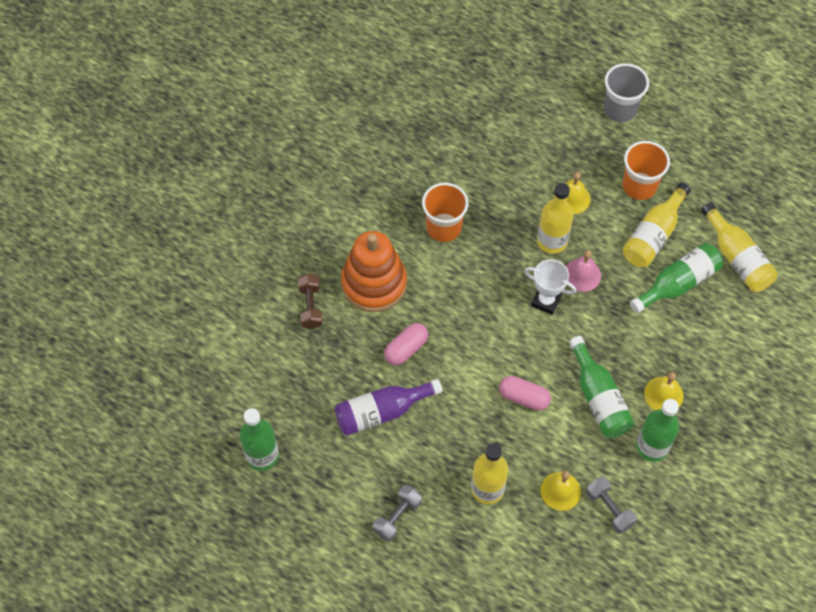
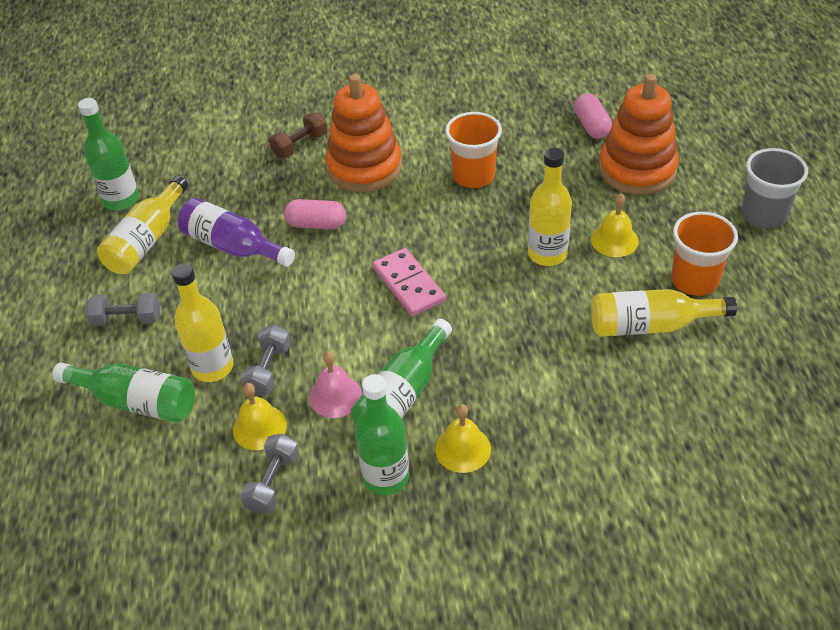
camera: 55 degrees right, 15 degrees down
pink capsule [499,376,551,411] -> pink capsule moved to [574,93,612,139]
white trophy [524,259,576,315] -> none
pink bell [566,250,601,292] -> pink bell moved to [309,351,362,418]
green bottle [630,243,723,313] -> green bottle moved to [52,363,195,423]
yellow bottle [701,202,778,292] -> yellow bottle moved to [97,176,188,274]
none -> grey dumbbell [240,325,291,396]
none -> pink domino [373,248,446,316]
none -> orange stacking toy [599,74,679,195]

